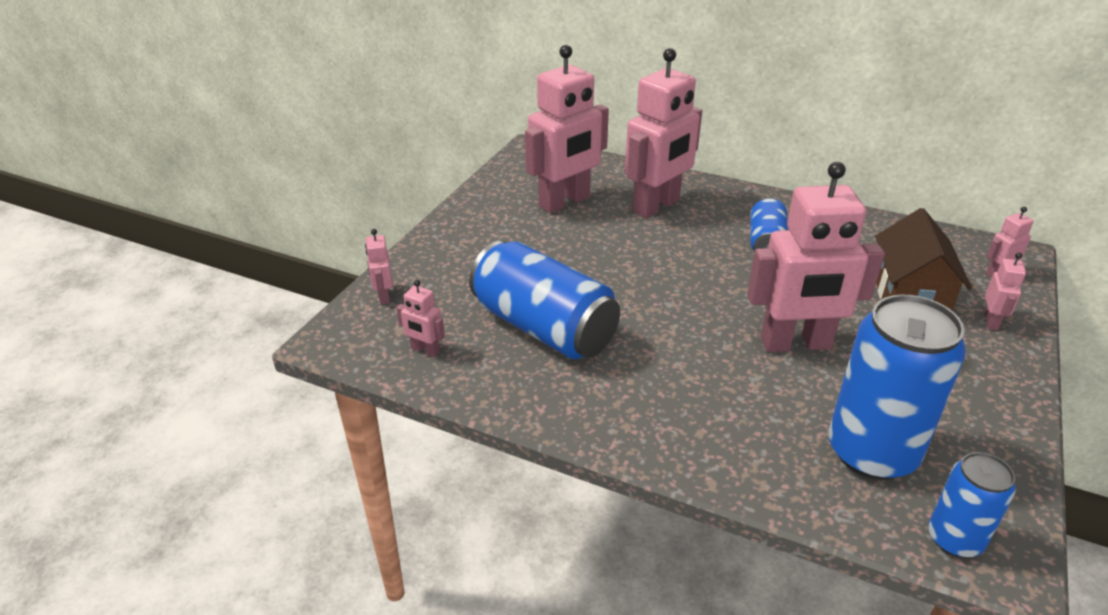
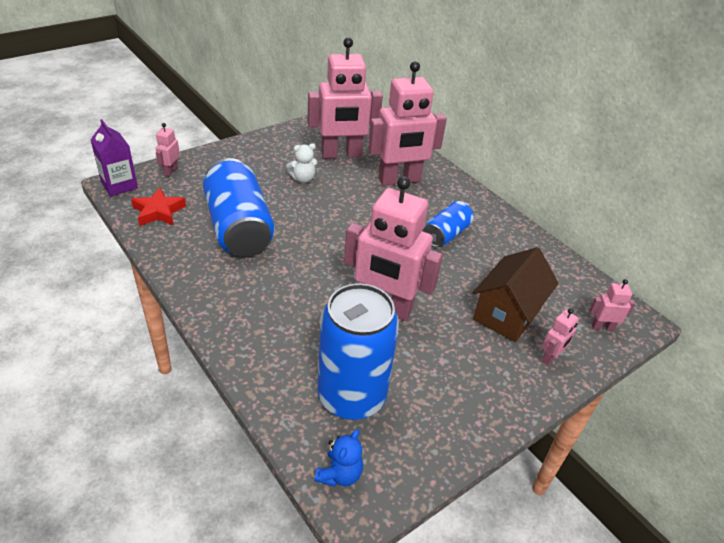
camera: 25 degrees right, 5 degrees up
pink robot [397,280,445,357] -> red star [131,188,186,226]
blue can [928,452,1016,558] -> blue teddy bear [314,429,363,487]
none -> purple carton [91,119,138,196]
none -> white teddy bear [287,143,318,183]

